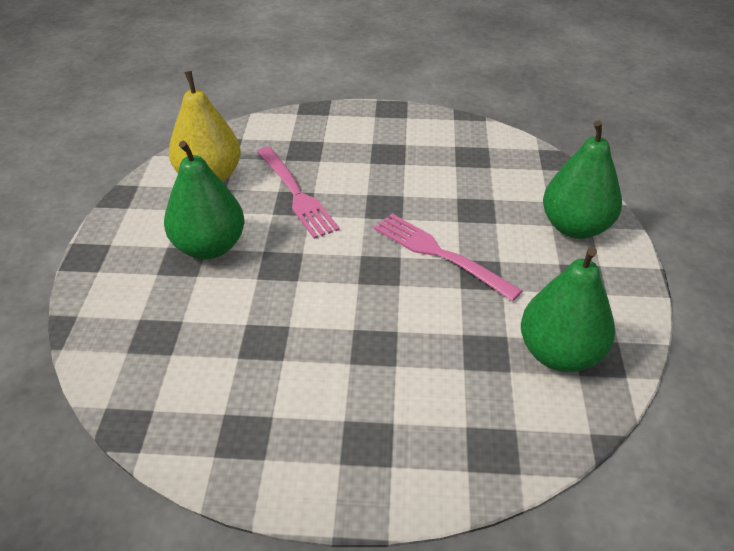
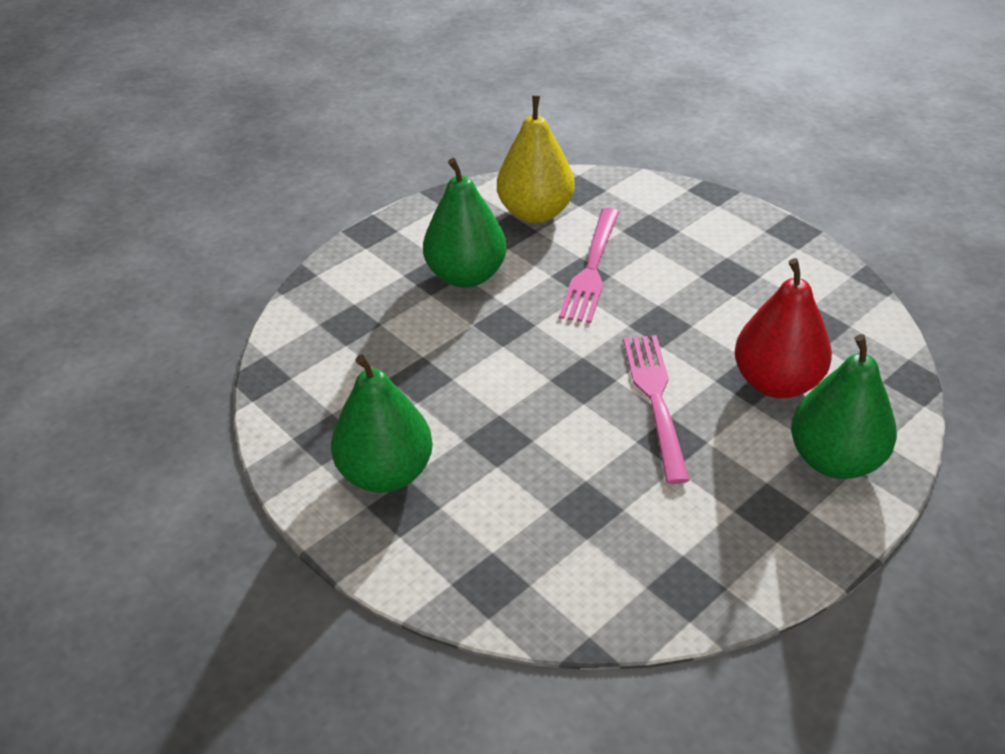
camera: 45 degrees right, 0 degrees up
green pear [521,247,615,372] -> green pear moved to [331,354,433,493]
none -> red pear [734,258,832,398]

